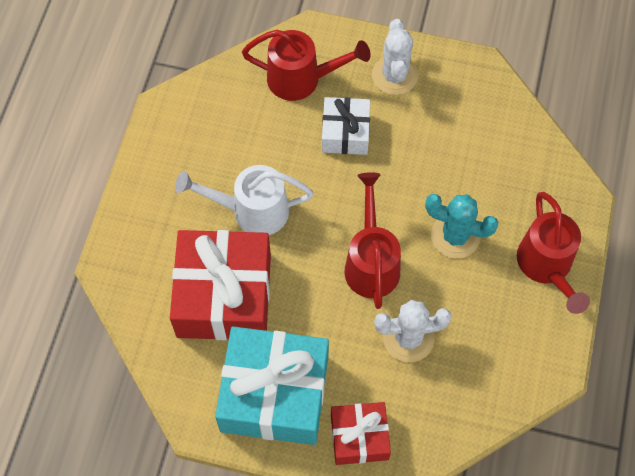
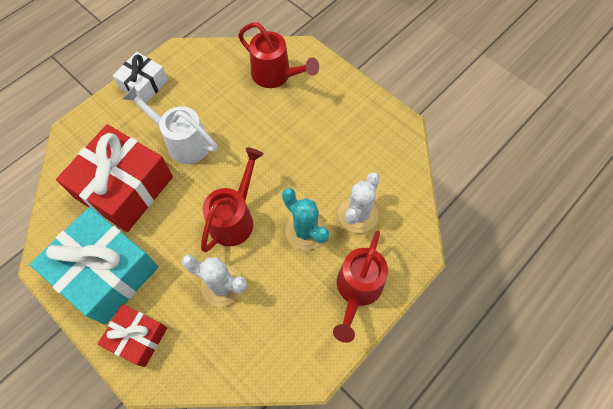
camera: 30 degrees right, 0 degrees up
white gift [322,97,370,155] -> white gift moved to [113,52,168,103]
white cactus [372,19,418,95] -> white cactus moved to [338,172,380,233]

